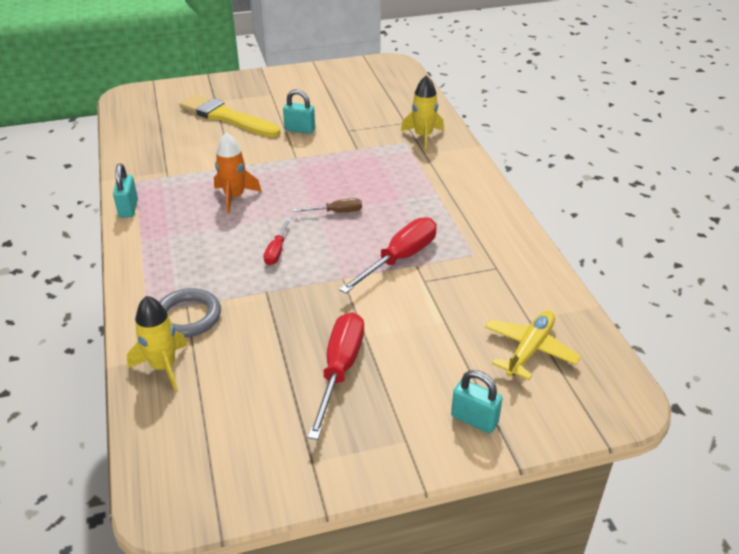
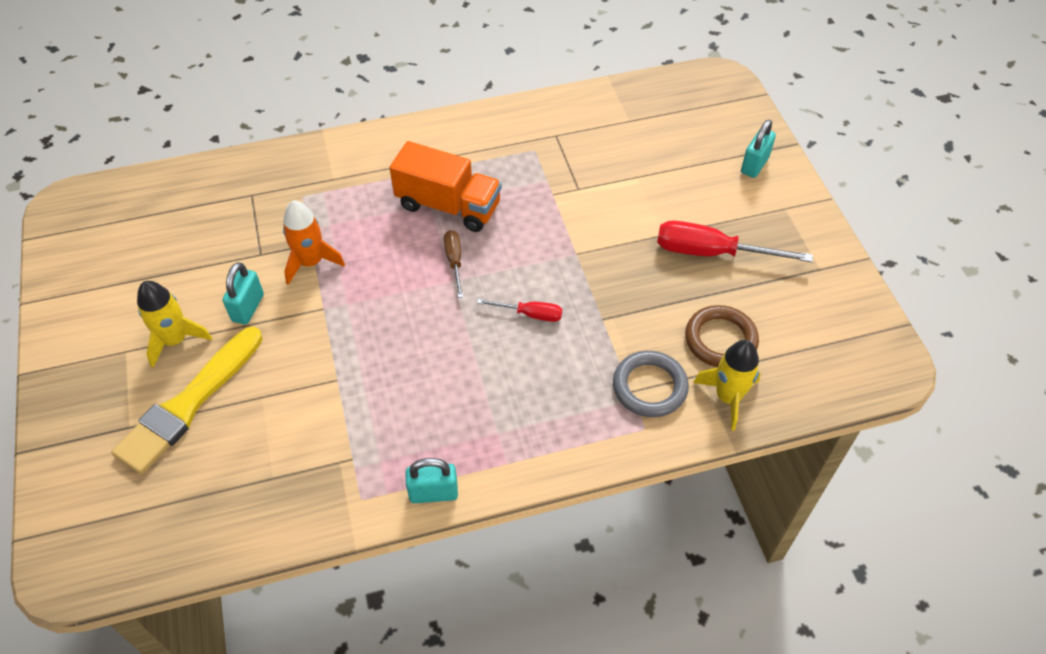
camera: 90 degrees left, 15 degrees up
orange rocket [214,132,262,213] -> orange rocket moved to [283,200,345,285]
red screwdriver [339,217,437,294] -> none
yellow rocket [401,75,444,150] -> yellow rocket moved to [137,281,212,368]
yellow plane [485,311,581,380] -> none
none -> orange truck [390,141,502,232]
none -> brown ring [685,305,759,367]

